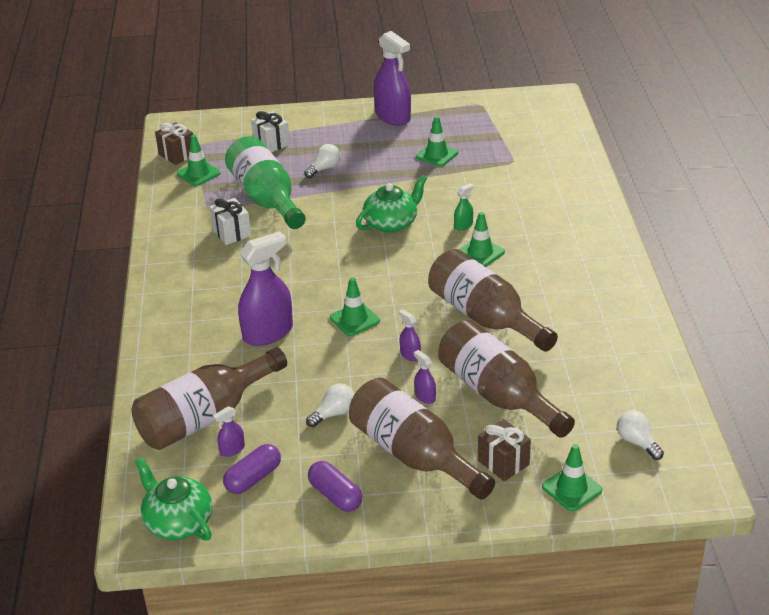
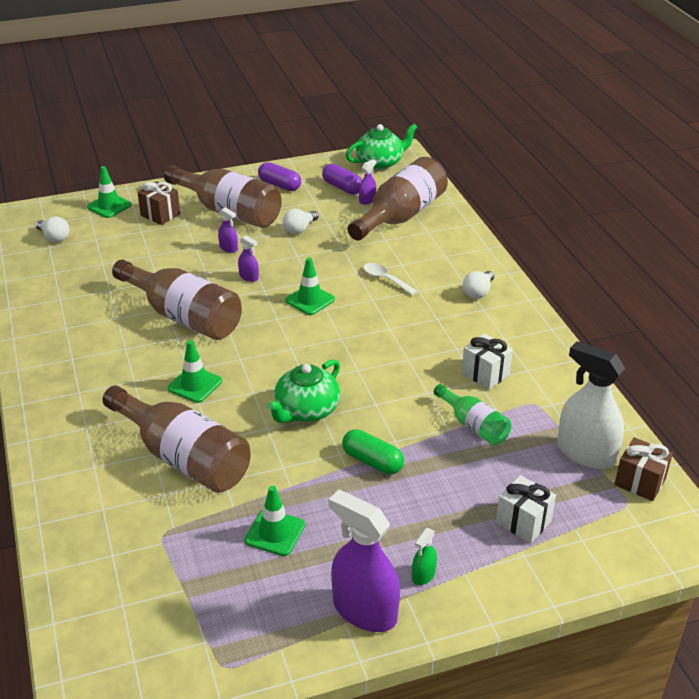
camera: 165 degrees right, 0 degrees up
green teapot [135,457,212,541] -> green teapot turned 60 degrees counterclockwise [346,124,418,170]
green traffic cone [177,135,221,186] -> white spray bottle [557,341,625,469]
purple capsule [223,444,281,494] -> purple capsule turned 75 degrees counterclockwise [322,164,362,194]
green bottle [225,136,306,229] -> green bottle [434,384,511,445], size x0.54
purple spray bottle [238,231,293,346] -> white spoon [364,263,417,295]
white light bulb [304,144,341,178] -> white light bulb moved to [463,271,494,299]
brown bottle [438,320,575,438] -> brown bottle moved to [103,385,251,493]
green spray bottle [454,183,473,231] -> green spray bottle moved to [412,528,437,585]
none -> green capsule [342,429,404,475]

